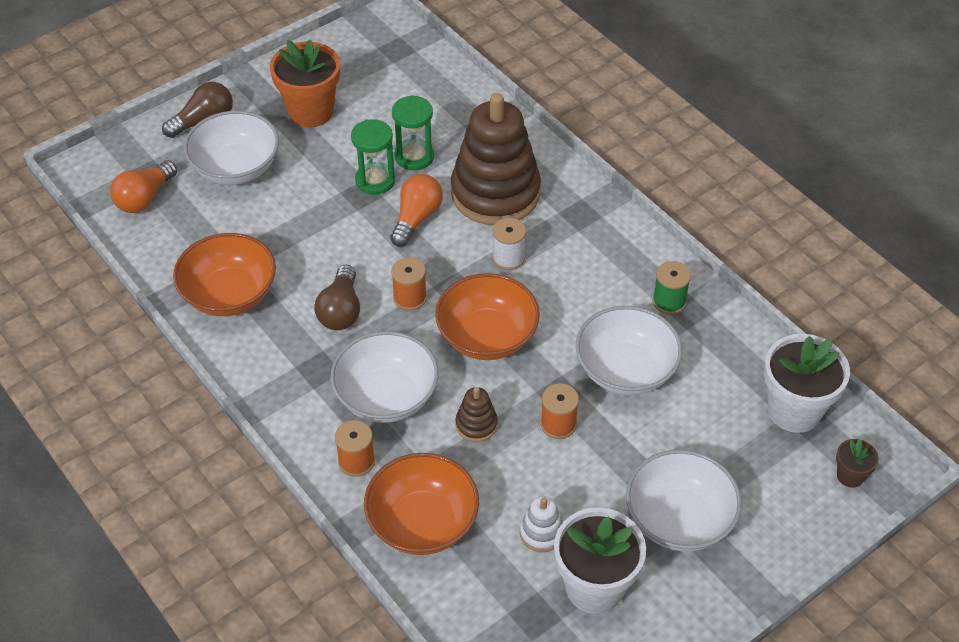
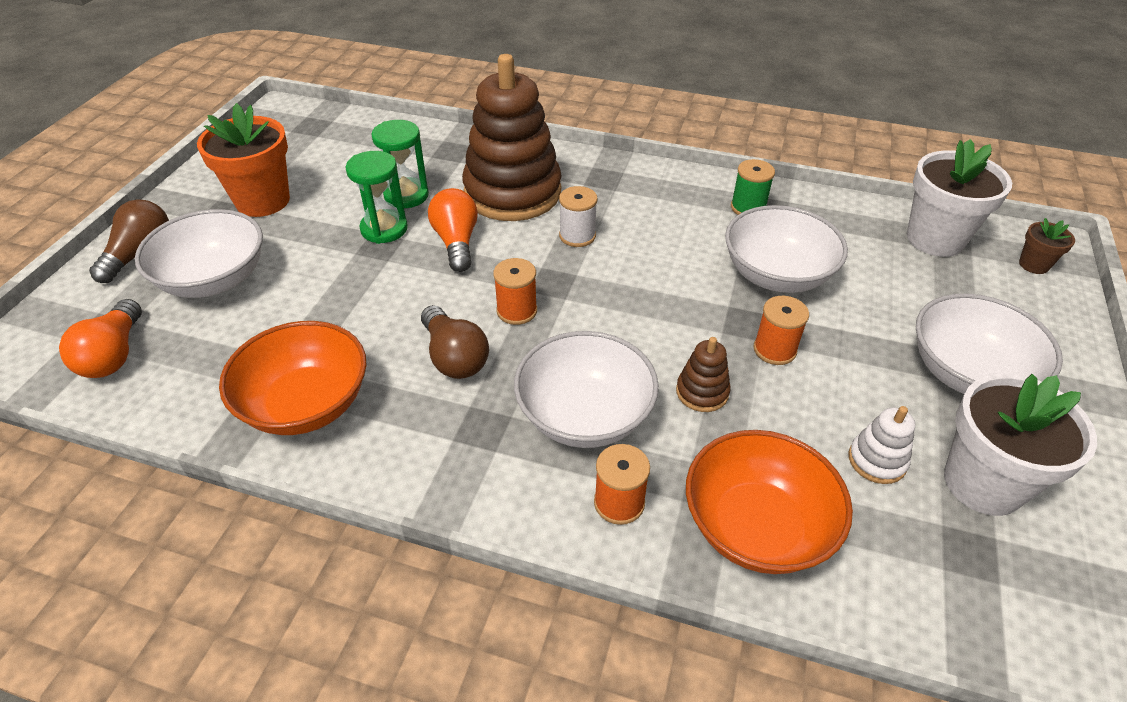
camera: 35 degrees left, 5 degrees down
orange bowl [435,273,540,360] -> none

